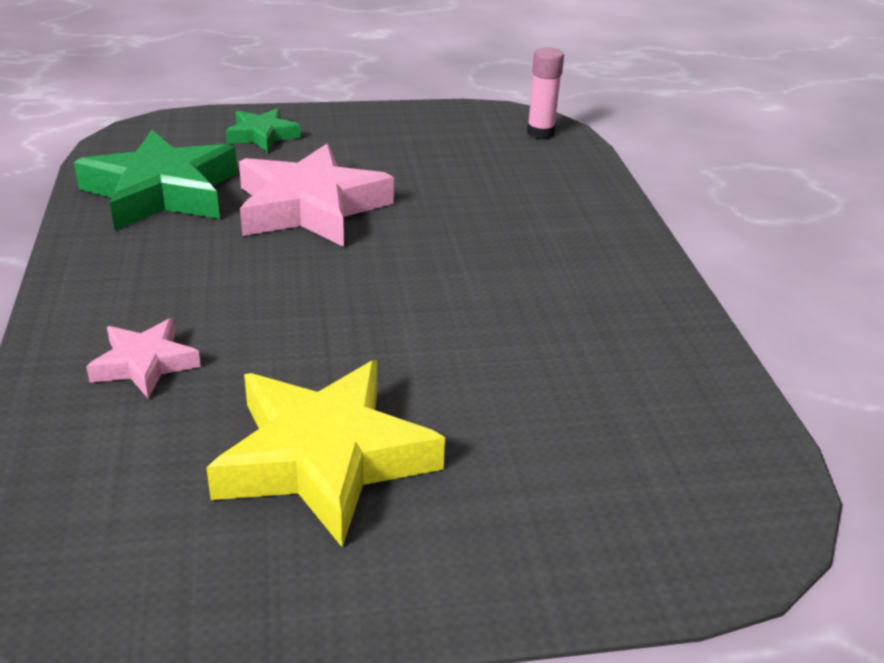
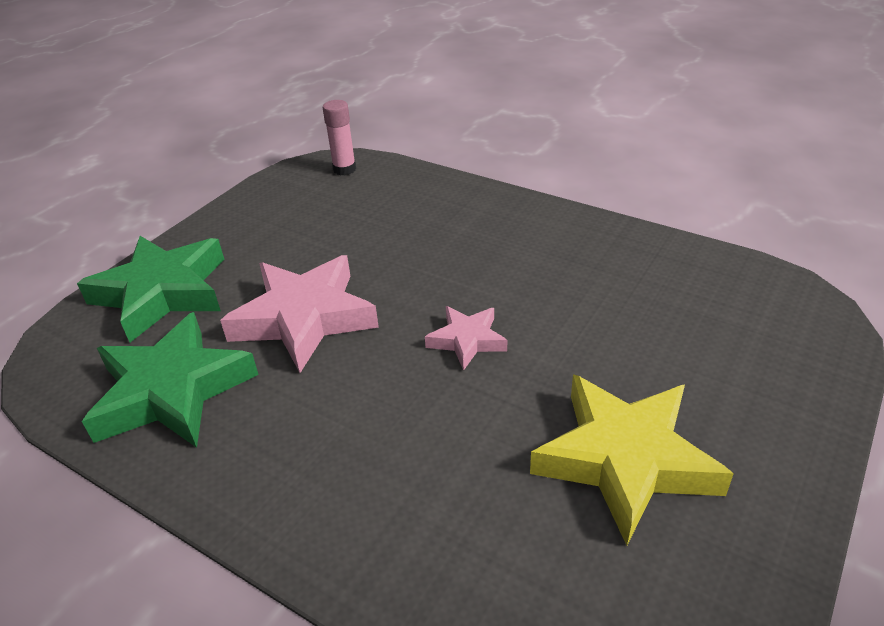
camera: 45 degrees left, 5 degrees up
pink star [86,318,201,398] -> pink star moved to [425,306,507,371]
green star [226,108,301,152] -> green star [77,236,224,343], size x1.92

